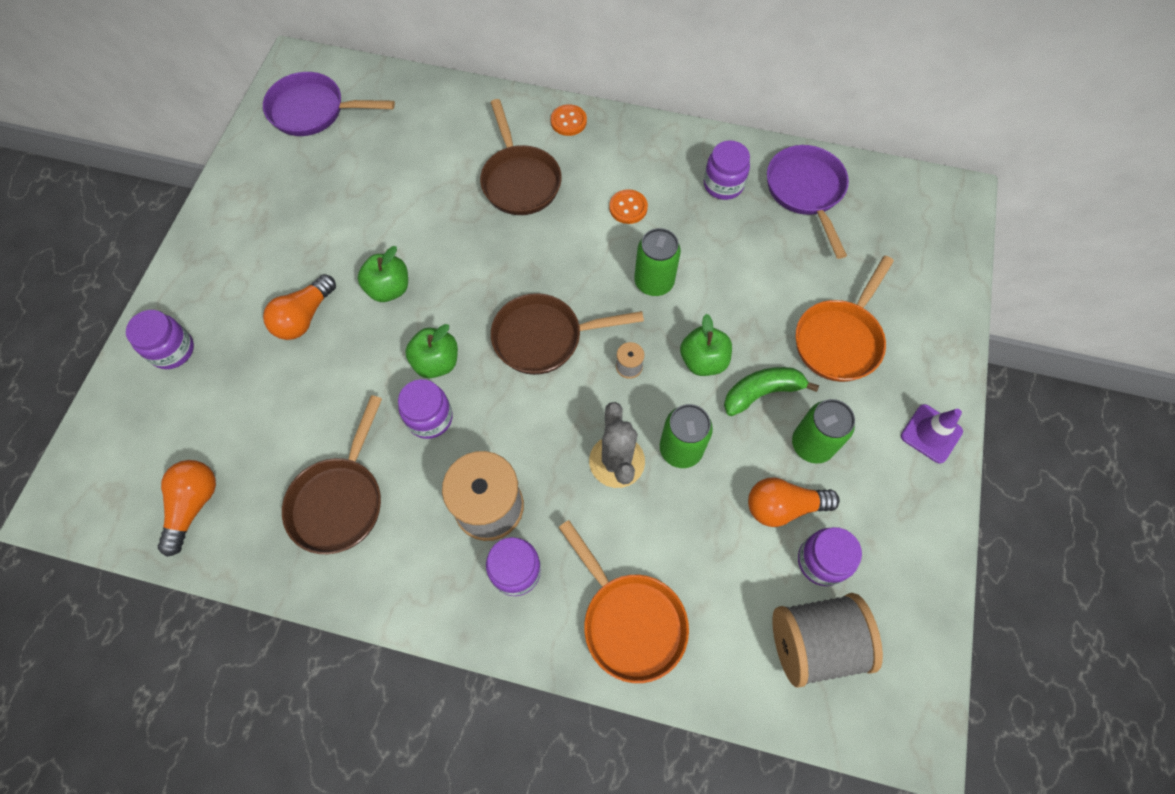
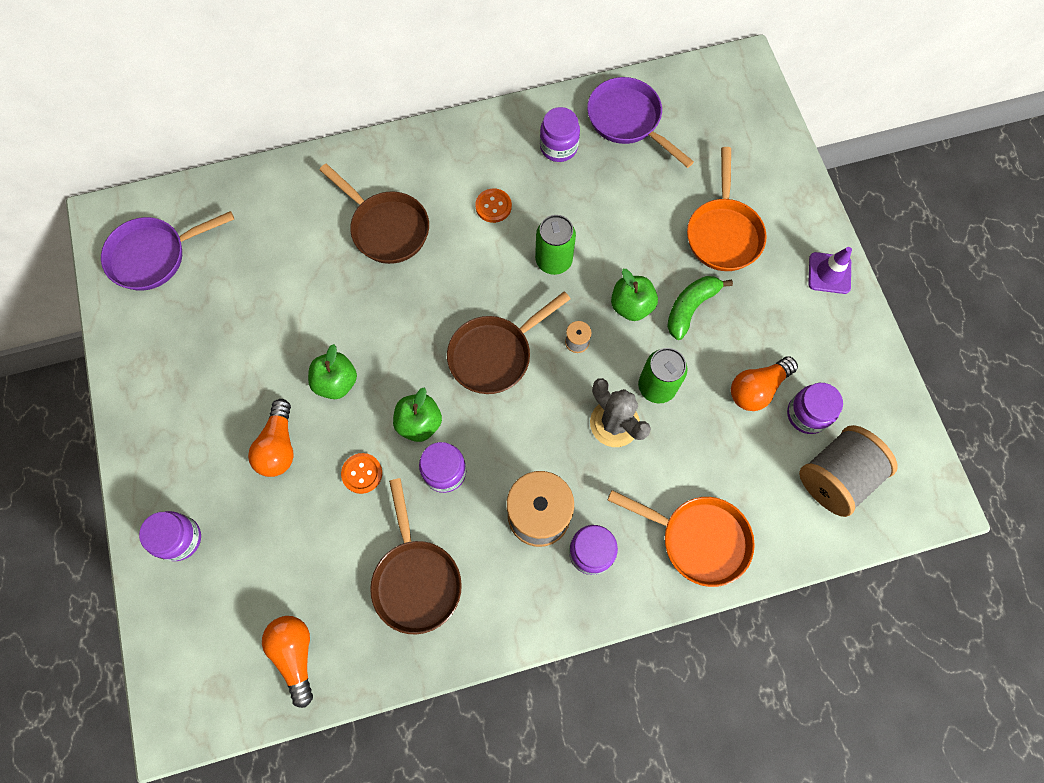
camera: 30 degrees left, 5 degrees up
orange button [551,104,587,136] -> orange button moved to [341,453,382,494]
green can [792,399,855,464] -> none

